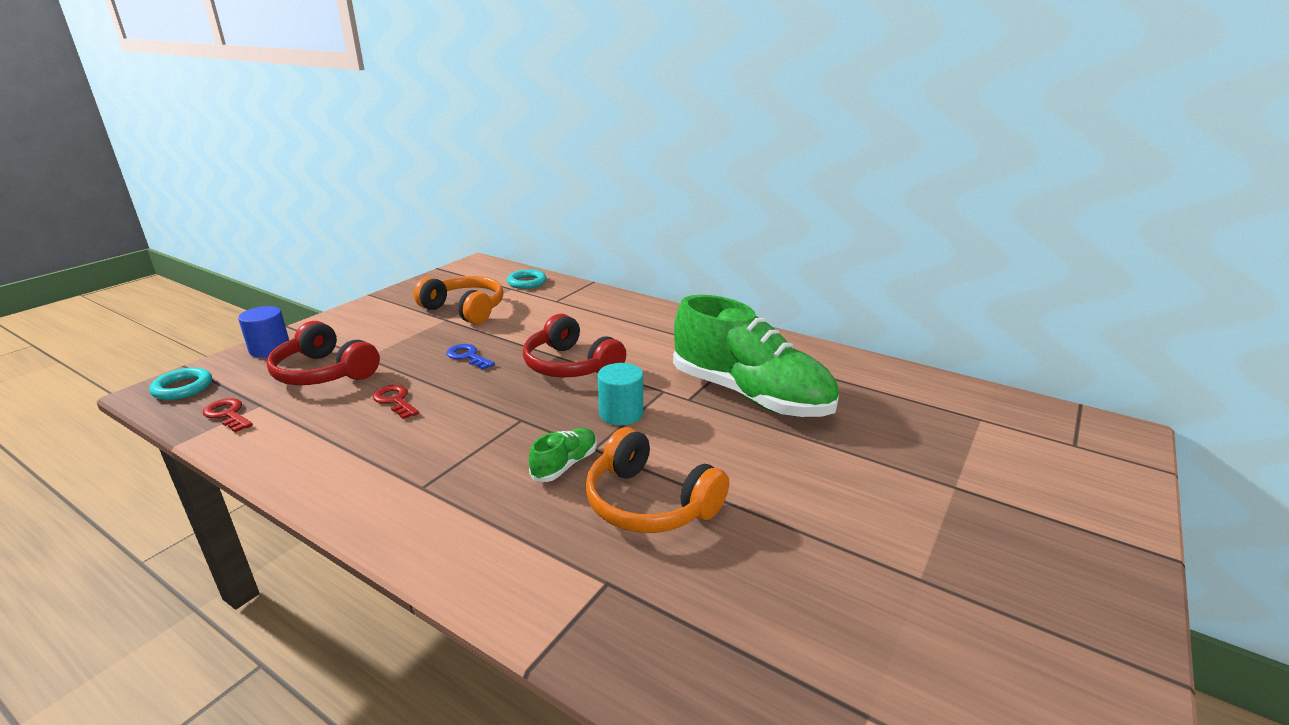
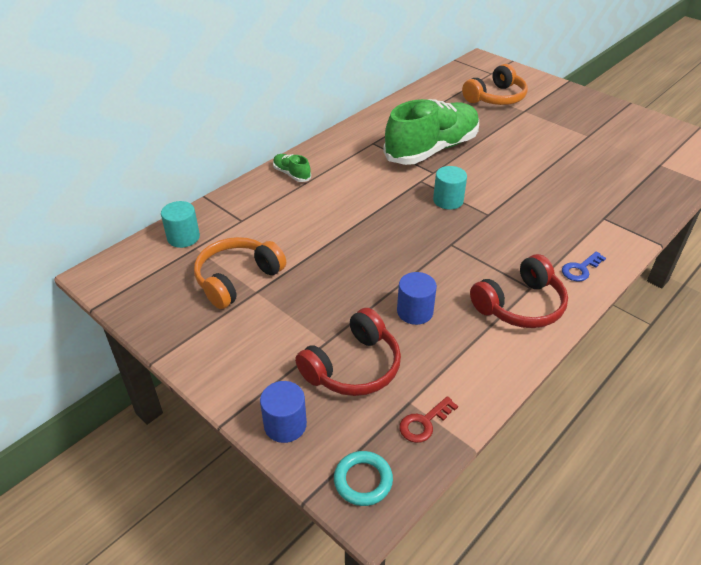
camera: 80 degrees left, 15 degrees up
red key [373,385,419,419] -> blue cylinder [397,272,437,325]
blue key [447,344,495,370] -> blue key moved to [562,252,606,281]
turquoise ring [507,269,547,289] -> turquoise cylinder [161,201,200,248]
red headphones [523,314,626,378] -> red headphones moved to [470,254,568,328]
green shoe [529,428,597,482] -> green shoe moved to [273,154,311,182]
orange headphones [585,427,729,533] -> orange headphones moved to [462,64,528,105]

